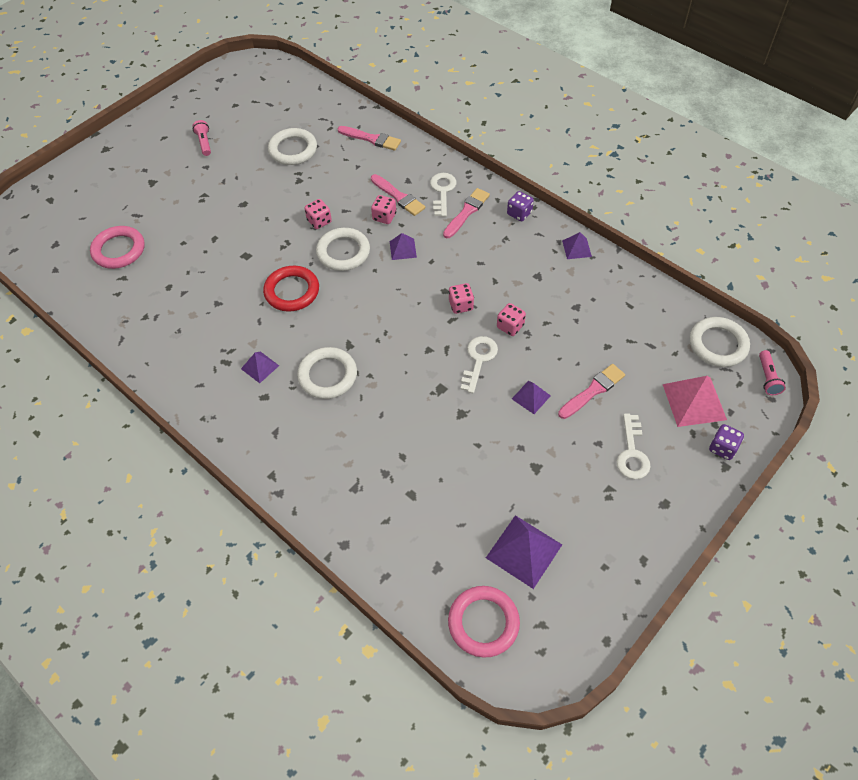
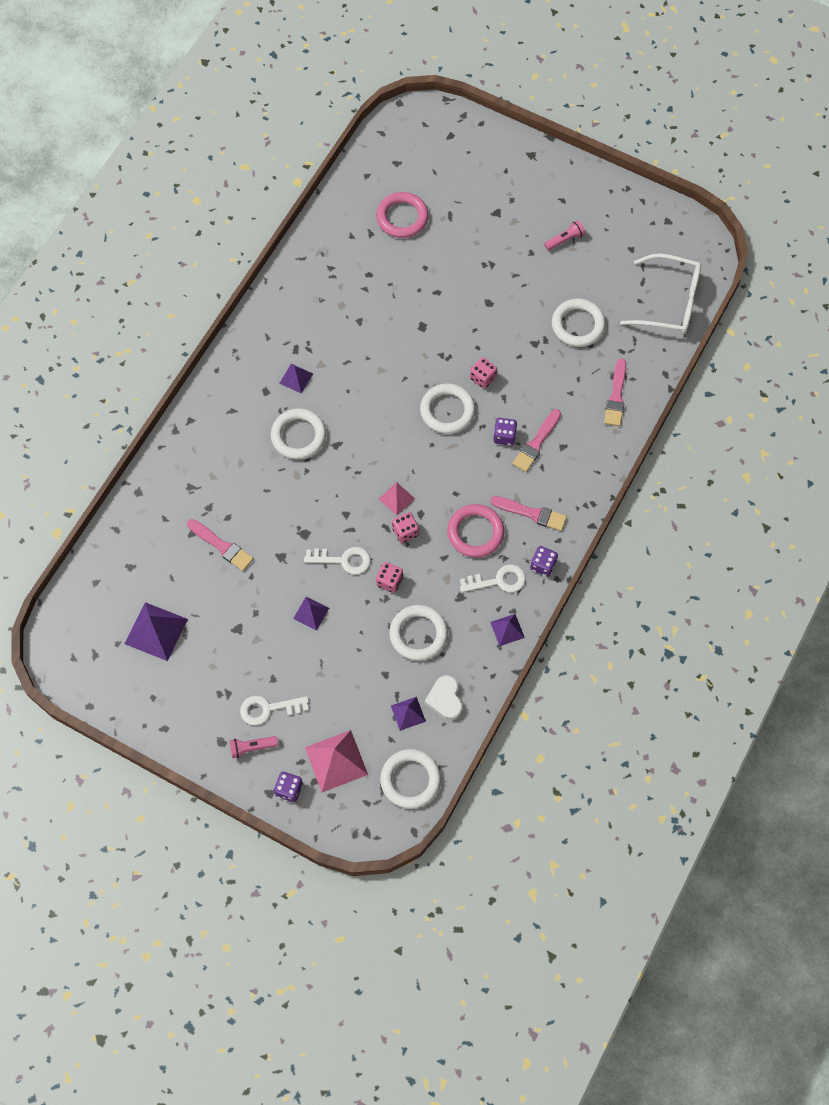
camera: 75 degrees right, 10 degrees up
red ring [263,266,319,311] -> none
pink dice [371,195,396,224] -> purple dice [493,418,517,446]
purple pyramid [390,233,417,260] -> purple pyramid moved to [391,697,426,731]
white key [430,173,456,217] -> white key moved to [460,564,526,592]
pink ring [448,586,520,658] -> pink ring moved to [447,504,504,557]
pink brush [558,364,625,419] -> pink brush moved to [187,519,253,571]
pink flashlight [759,350,786,395] -> pink flashlight moved to [229,736,278,758]
none -> pink pyramid [379,482,415,515]
none -> white ring [389,605,448,661]
none -> white heart [425,675,463,720]
none -> white glasses [620,253,701,333]

